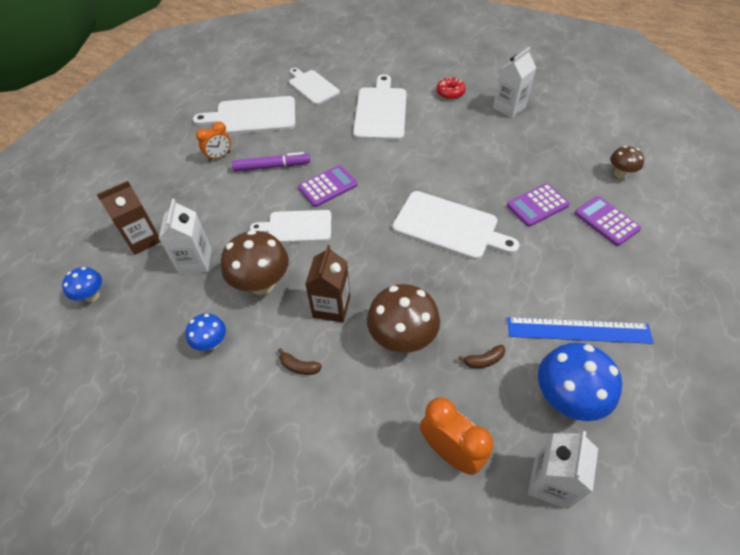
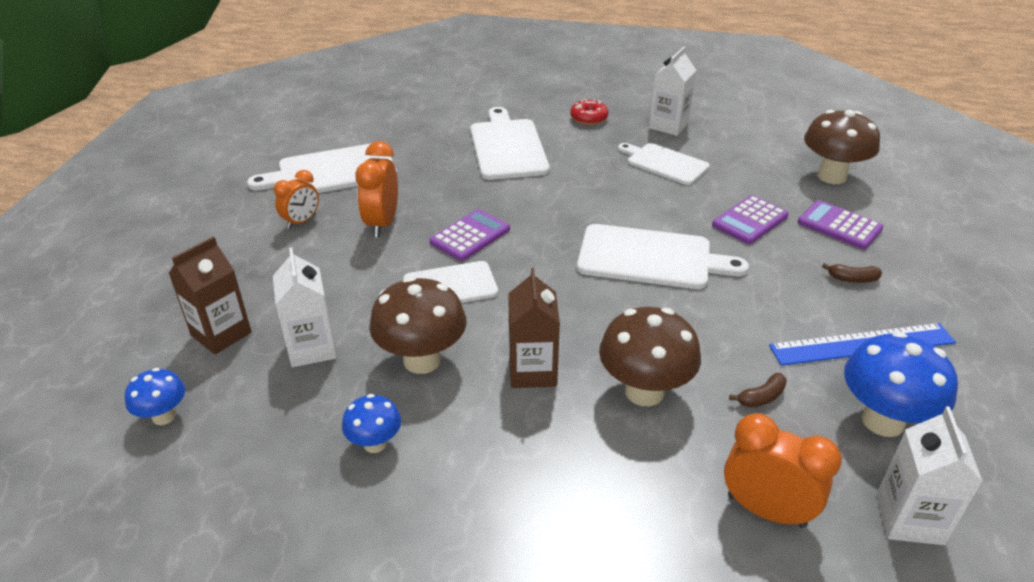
camera: 15 degrees left, 15 degrees down
purple marker [232,152,310,172] -> orange clock [355,141,398,237]
brown banana [278,348,322,375] -> brown banana moved to [822,263,882,283]
white cutting board [289,68,340,105] -> white cutting board moved to [618,143,710,185]
brown mushroom [610,146,644,178] -> brown mushroom [804,110,880,184], size x1.80

